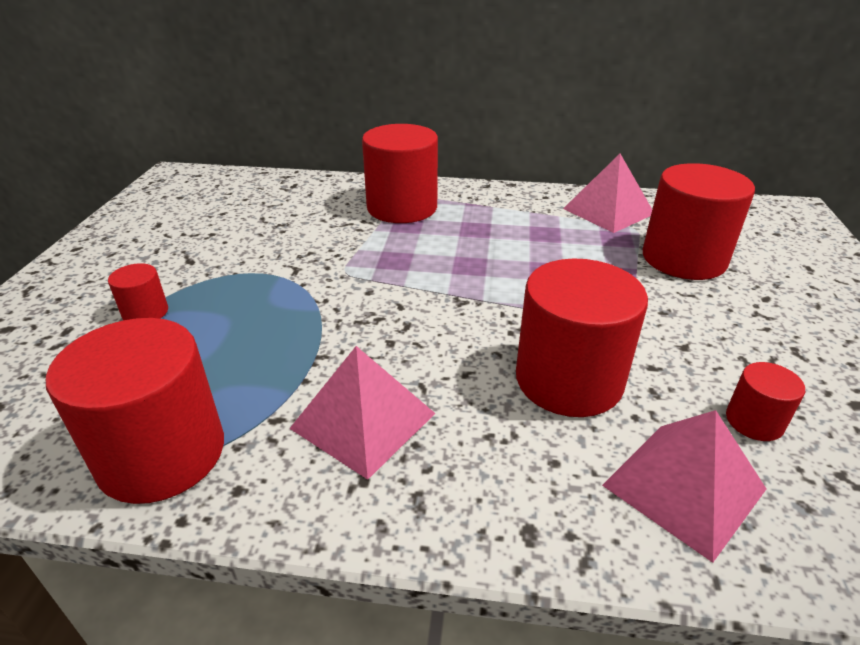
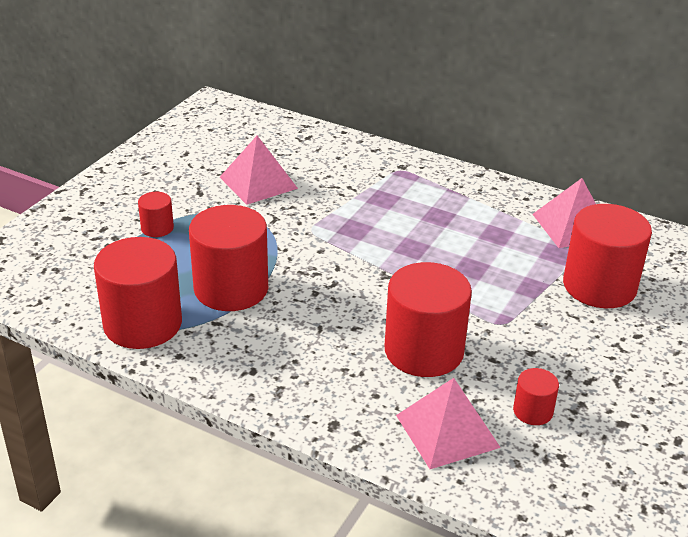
camera: 20 degrees right, 0 degrees up
pink pyramid [289,346,436,480] -> pink pyramid moved to [220,136,298,205]
red cylinder [362,124,438,223] -> red cylinder moved to [189,205,268,311]

